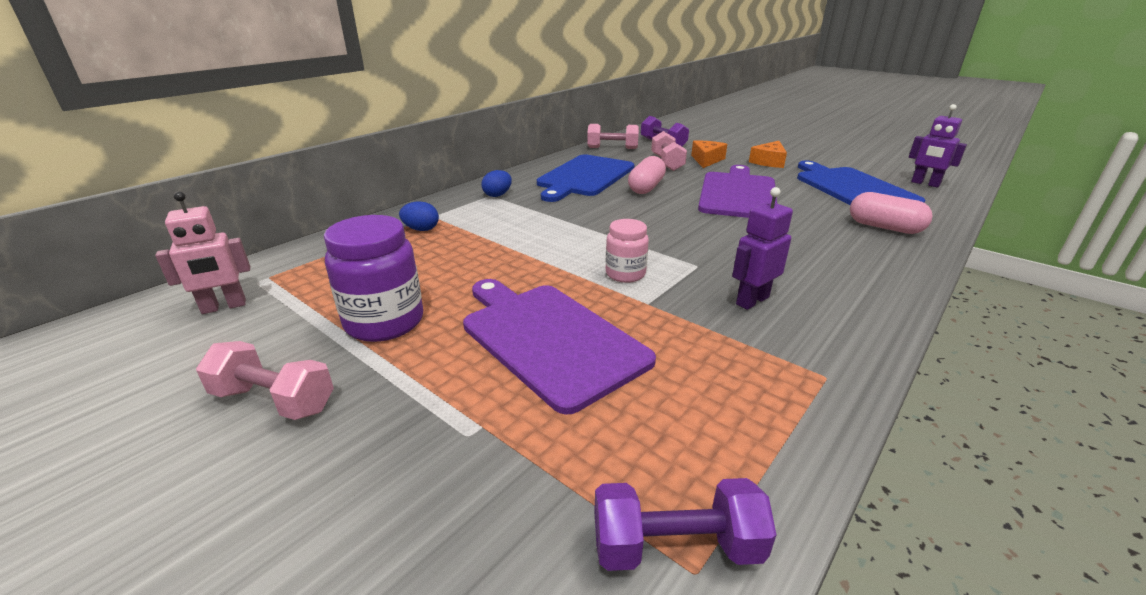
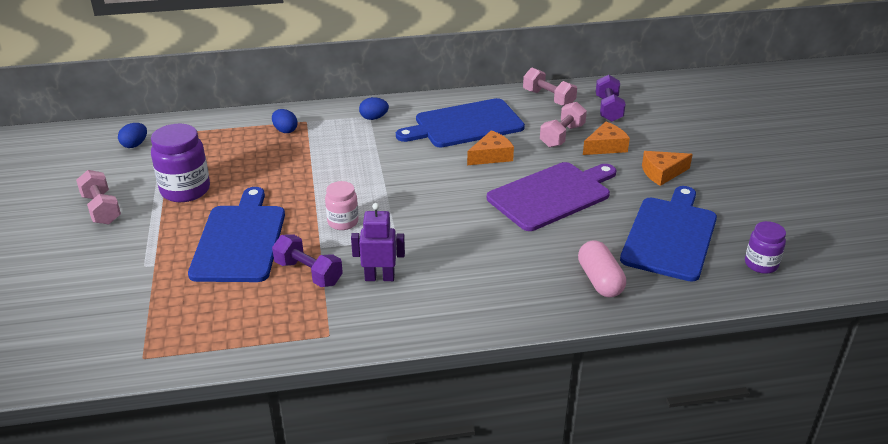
camera: 40 degrees right, 5 degrees up
pink robot [155,191,250,314] -> blue egg [118,123,147,148]
purple cutting board [463,279,656,415] -> blue cutting board [188,187,285,282]
purple dumbbell [594,478,776,571] -> purple dumbbell moved to [272,234,343,287]
pink capsule [628,156,666,194] -> orange cheese [467,130,514,165]
purple robot [909,104,967,188] -> purple jar [745,221,786,274]

